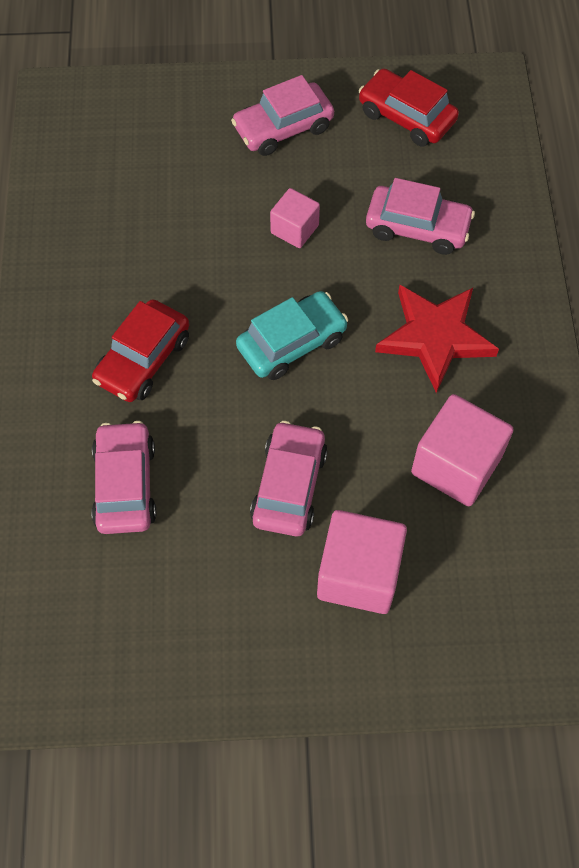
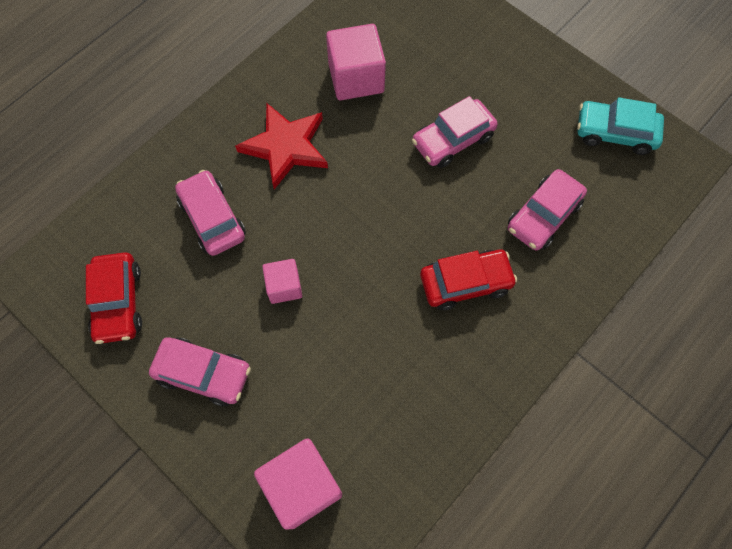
camera: 135 degrees left, 5 degrees up
turquoise car [236,291,348,380] -> turquoise car moved to [577,97,664,155]
pink cube [317,510,407,614] -> pink cube moved to [254,438,342,529]

